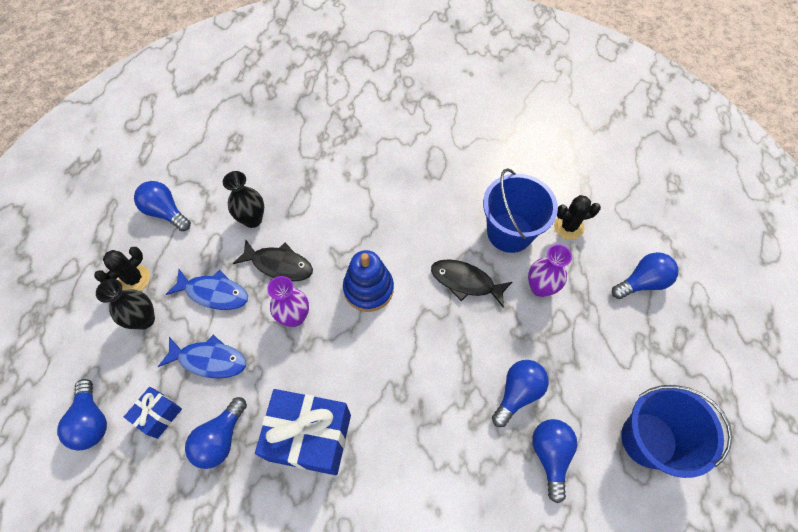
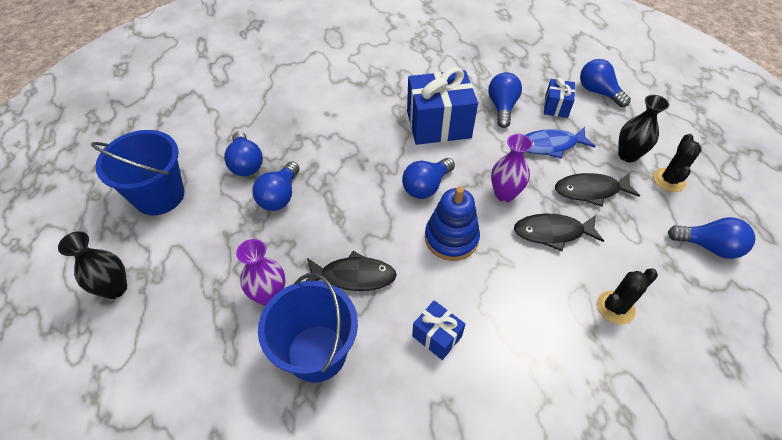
camera: 160 degrees right, 10 degrees down
blue fish [166,269,248,310] -> black fish [555,173,640,207]
black vase [223,171,264,228] -> black vase moved to [58,231,127,299]
black cactus [554,195,601,240] -> black cactus moved to [597,268,658,325]
blue light bulb [612,252,678,299] -> blue light bulb moved to [402,158,455,199]
none -> blue gift [412,300,465,360]

